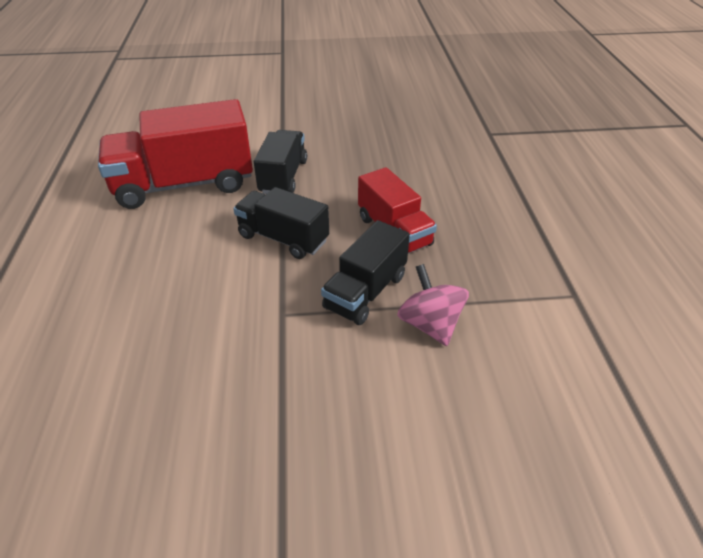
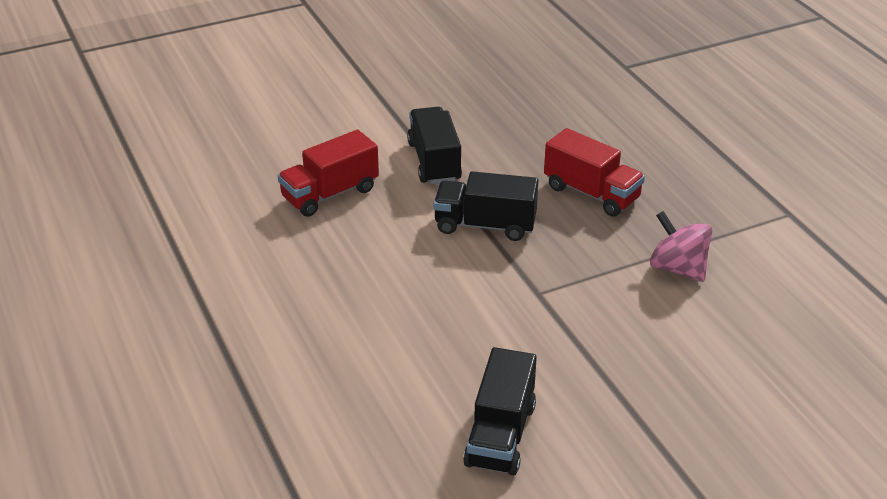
camera: 20 degrees left, 5 degrees down
red truck [98,99,253,209] -> red truck [278,130,379,217], size x0.59
black truck [321,220,410,325] -> black truck moved to [463,347,537,475]

